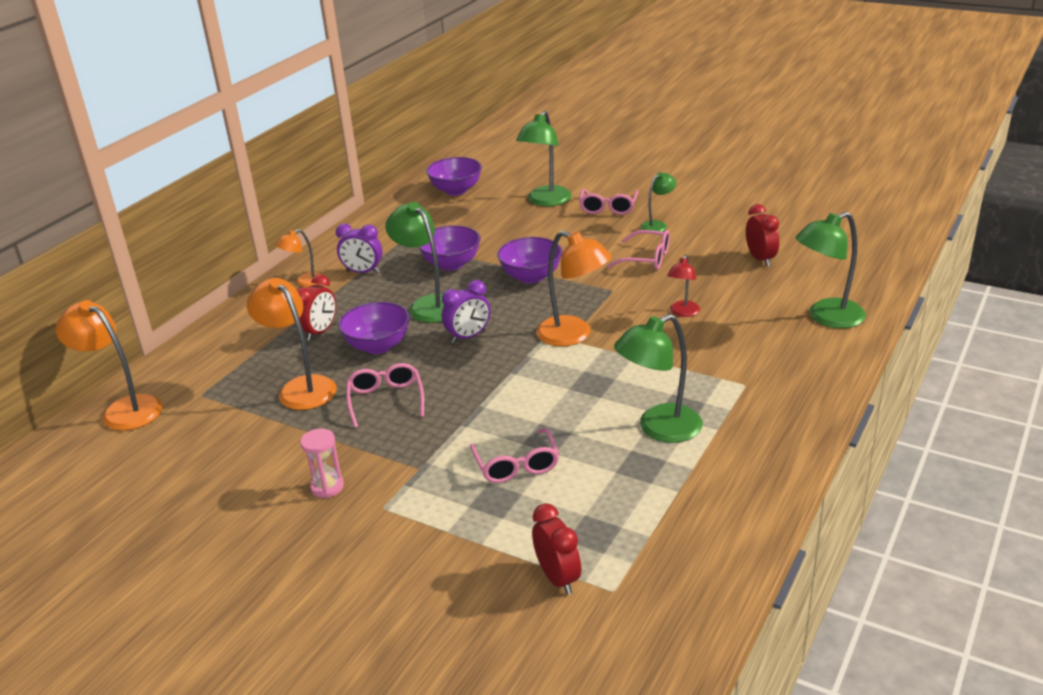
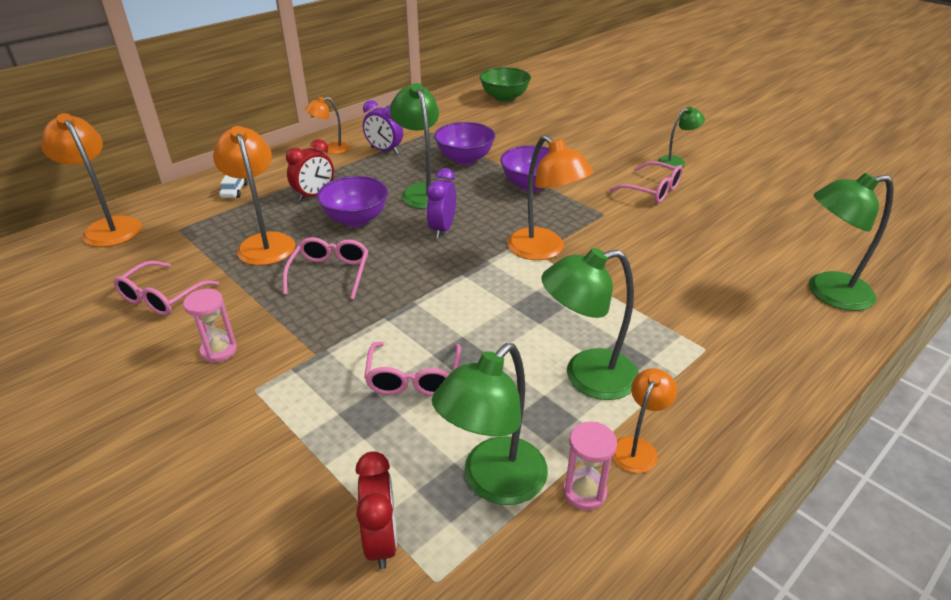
camera: 15 degrees right, 5 degrees up
purple bowl [426,157,482,196] -> green bowl [480,67,531,102]
purple clock [442,280,491,343] -> purple clock turned 120 degrees clockwise [427,168,456,238]
green lamp [516,110,572,206] -> green lamp moved to [432,343,548,505]
pink glasses [579,189,639,215] -> pink glasses moved to [114,261,219,316]
red lamp [667,255,700,317] -> none
red clock [746,204,779,266] -> none
none -> white car [219,175,248,198]
none -> pink hourglass [563,422,617,510]
none -> orange lamp [612,368,677,473]

